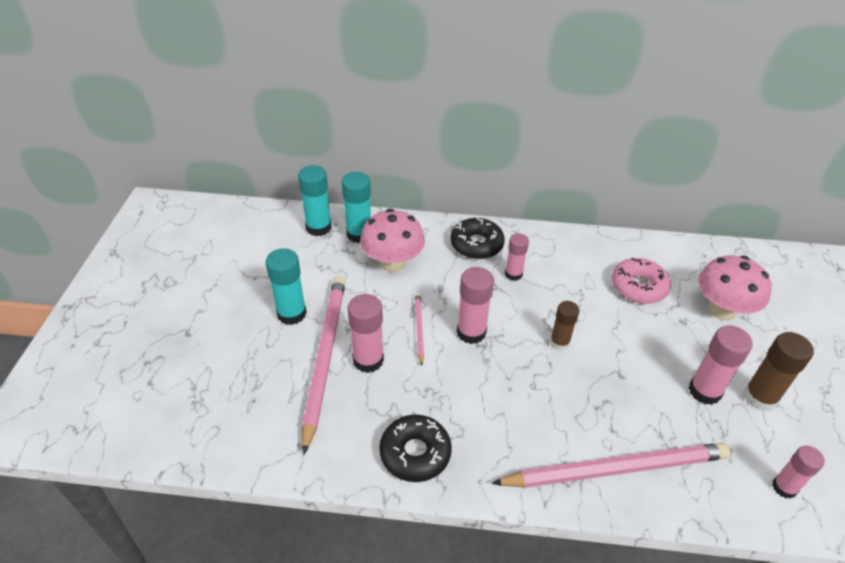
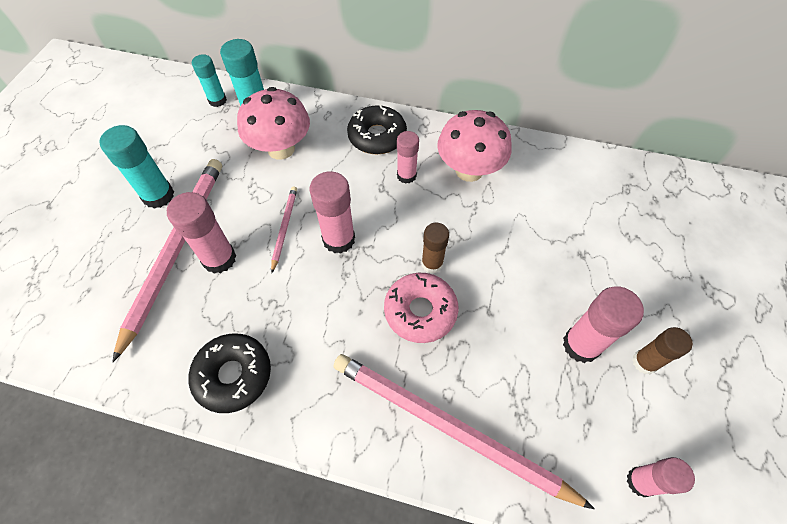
camera: 10 degrees right, 15 degrees up
turquoise glue stick [298,165,331,236] -> turquoise glue stick [192,54,227,107], size x0.66
pink pencil [491,443,731,488] -> pink pencil turned 150 degrees counterclockwise [334,354,595,509]
pink donut [612,258,671,304] -> pink donut moved to [384,273,459,343]
pink mushroom [698,255,772,321] -> pink mushroom moved to [437,110,512,182]
brown glue stick [743,332,814,412] -> brown glue stick [632,327,693,374], size x0.66

